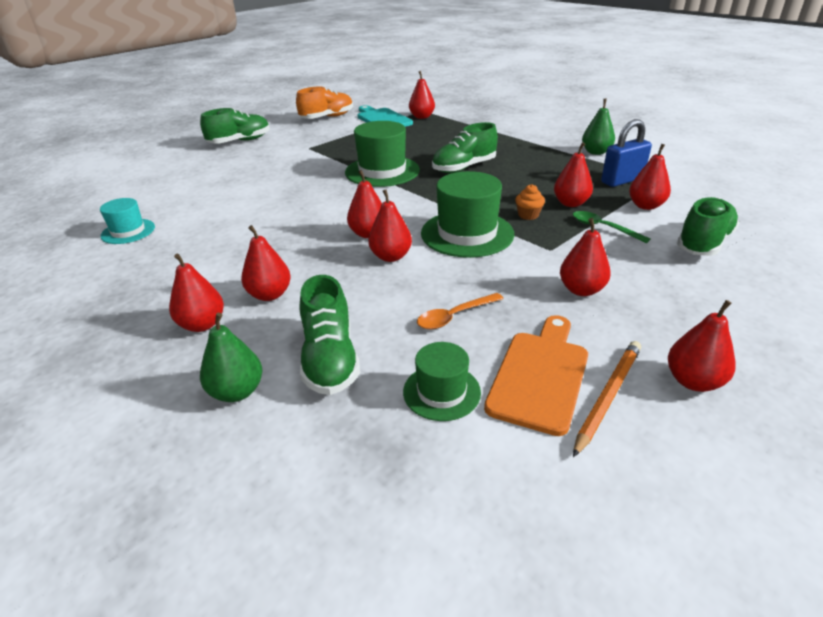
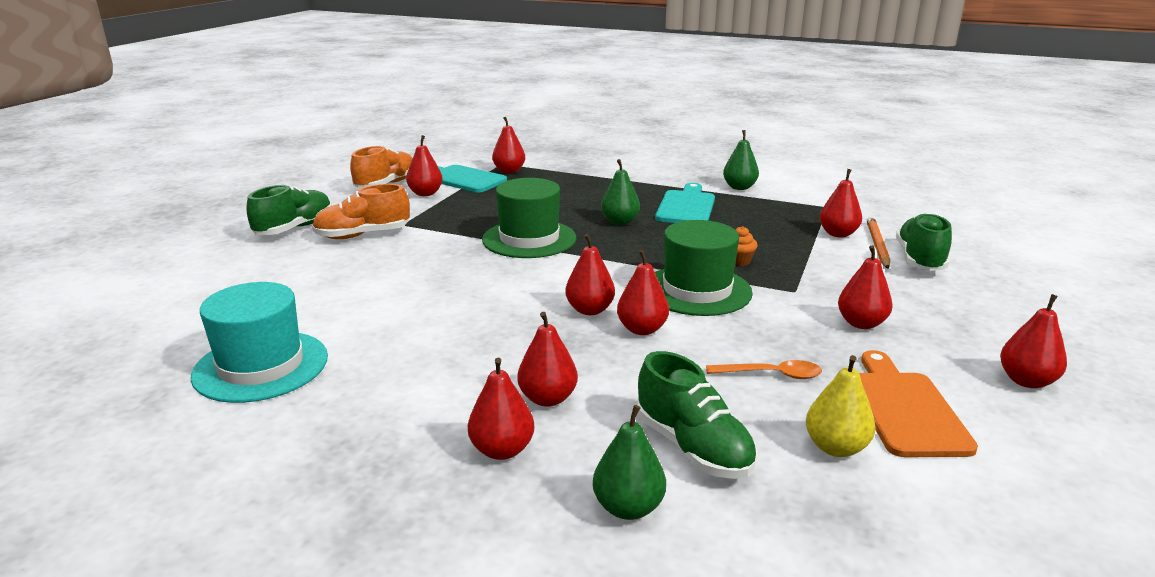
camera: 25 degrees left, 10 degrees down
turquoise hat [100,198,155,244] -> turquoise hat [191,282,328,403], size x1.76
green hat [403,342,481,421] -> yellow pear [806,355,875,457]
orange spoon [417,293,503,329] -> orange spoon turned 120 degrees counterclockwise [706,360,822,379]
green shoe [432,122,498,173] -> green pear [601,159,640,225]
red pear [554,142,593,207] -> red pear moved to [406,135,443,196]
green spoon [573,211,651,243] -> none
orange pencil [573,341,641,457] -> orange pencil moved to [867,216,890,269]
blue padlock [601,119,652,187] -> none
none -> orange shoe [312,184,410,239]
none -> turquoise cutting board [655,183,715,223]

